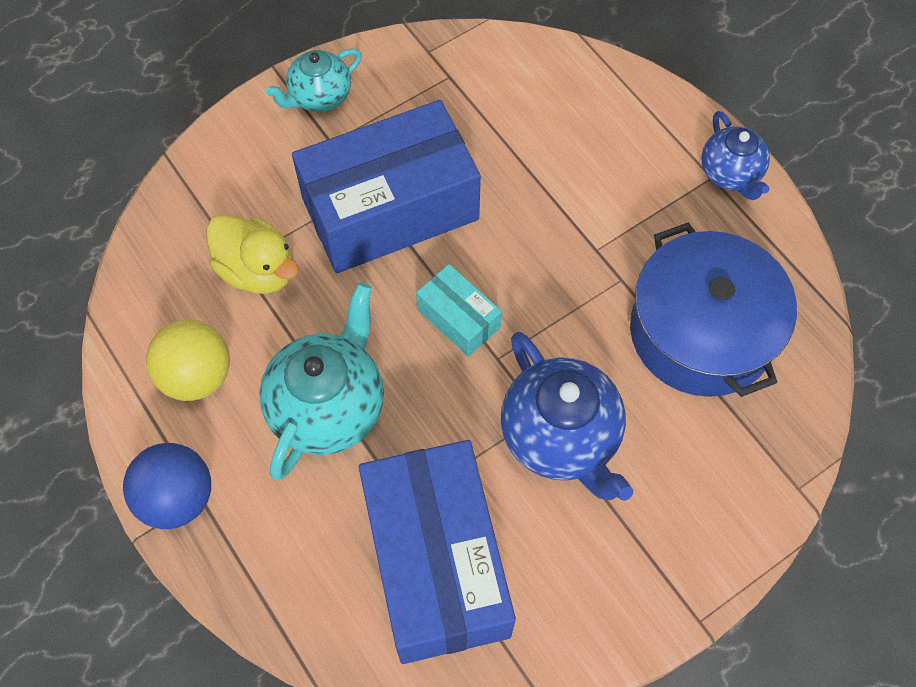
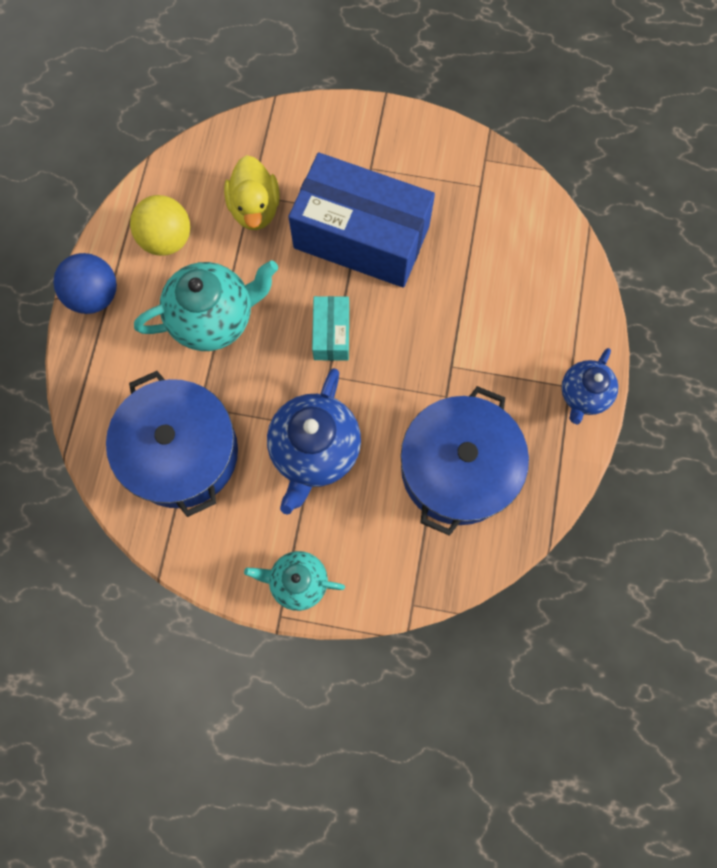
camera: 45 degrees right, 10 degrees up
turquoise teapot [266,48,362,112] -> turquoise teapot moved to [244,551,345,611]
blue box [359,440,516,664] -> blue pot [106,371,238,517]

